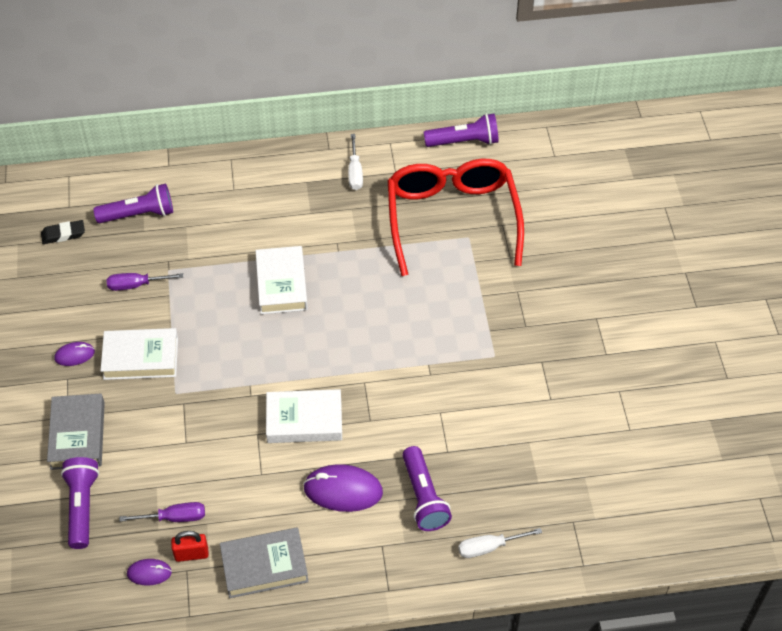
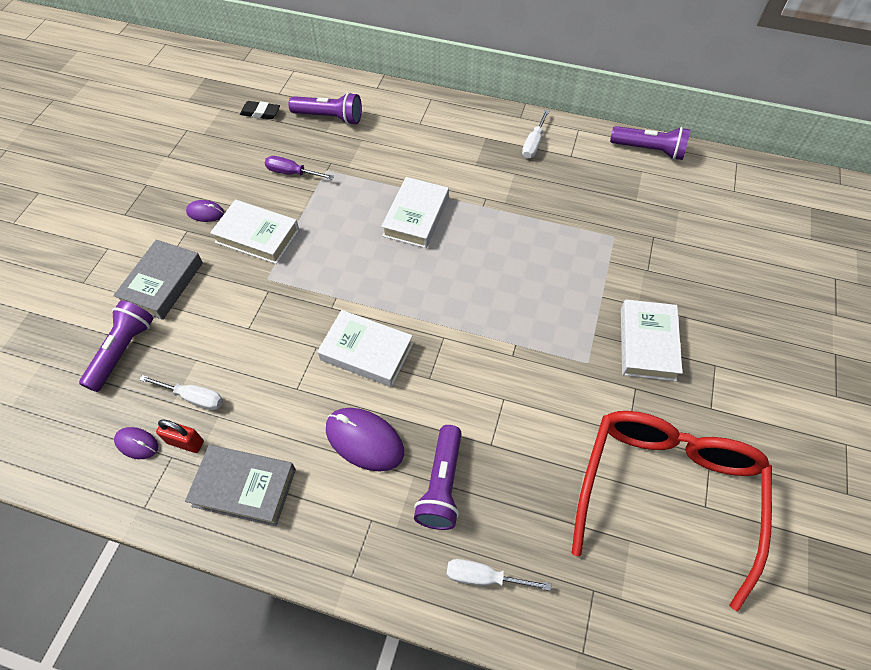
camera: 25 degrees right, 5 degrees up
purple screwdriver [119,502,205,522] -> white screwdriver [139,375,223,410]
red glasses [388,159,524,276] -> red glasses moved to [572,411,772,612]
none -> white book [621,299,683,381]

